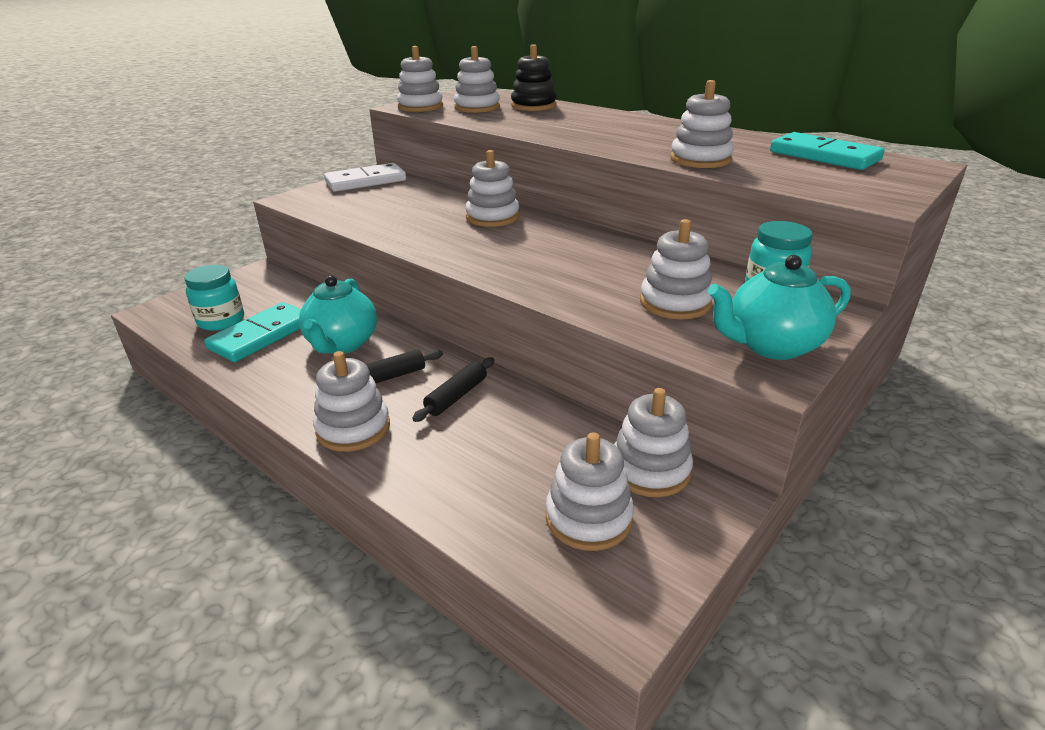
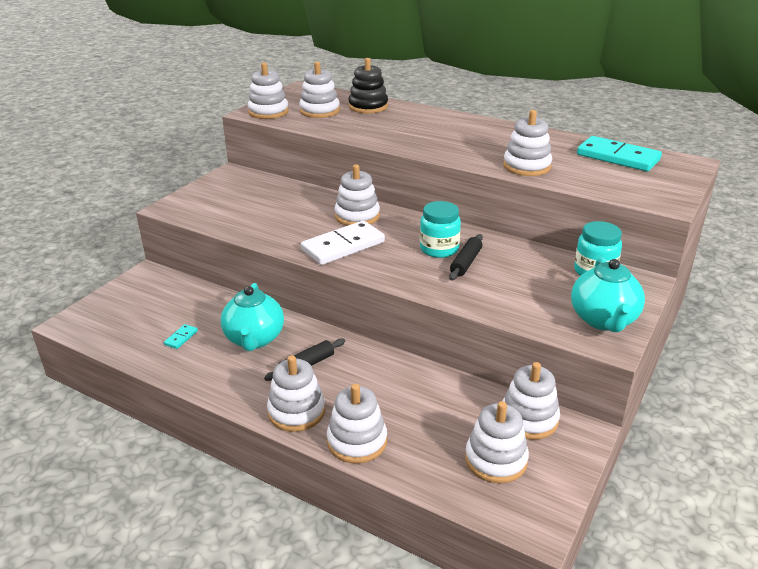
camera: 10 degrees left, 0 degrees up
turquoise jar [184,265,244,331] -> turquoise jar moved to [420,201,461,258]
turquoise domino [204,302,301,362] -> turquoise domino [164,324,198,349], size x0.42
white domino [324,163,406,192] -> white domino moved to [301,221,385,265]
black rolling pin [412,357,494,422] -> black rolling pin moved to [449,234,483,280]
white stacking toy [640,219,712,319] -> white stacking toy moved to [327,384,387,463]
turquoise teapot [708,255,851,360] -> turquoise teapot turned 60 degrees counterclockwise [571,257,645,332]

